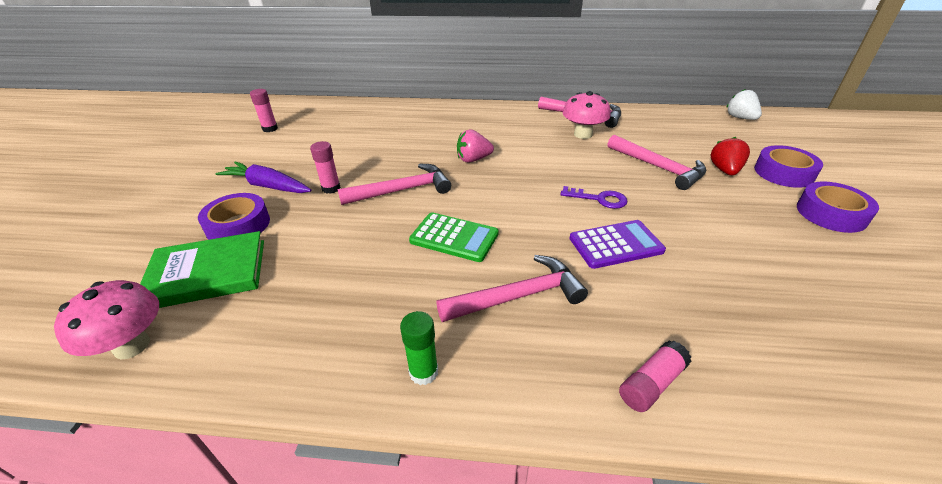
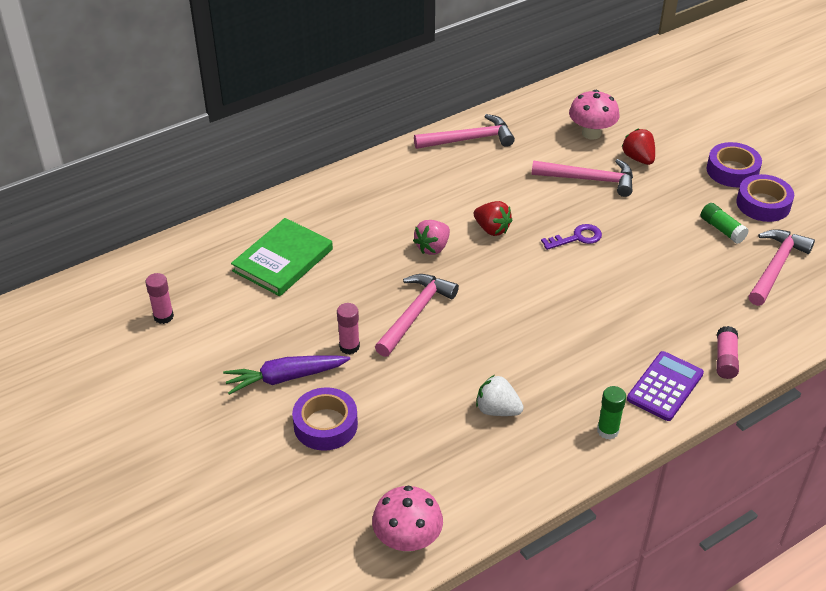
camera: 40 degrees left, 5 degrees up
green book [140,231,264,308] -> green book moved to [231,218,333,296]
green calculator [409,212,499,262] -> none
pink hammer [436,255,588,322] -> pink hammer moved to [748,229,815,306]
pink mushroom [563,91,611,139] -> pink mushroom moved to [569,90,620,140]
purple calculator [569,220,666,269] -> purple calculator moved to [627,351,704,421]
white strawberry [726,89,762,120] -> white strawberry moved to [476,375,524,416]
purple tape [754,145,823,188] -> purple tape moved to [736,174,794,222]
none -> red strawberry [473,201,512,236]
none -> green glue stick [701,203,749,244]

